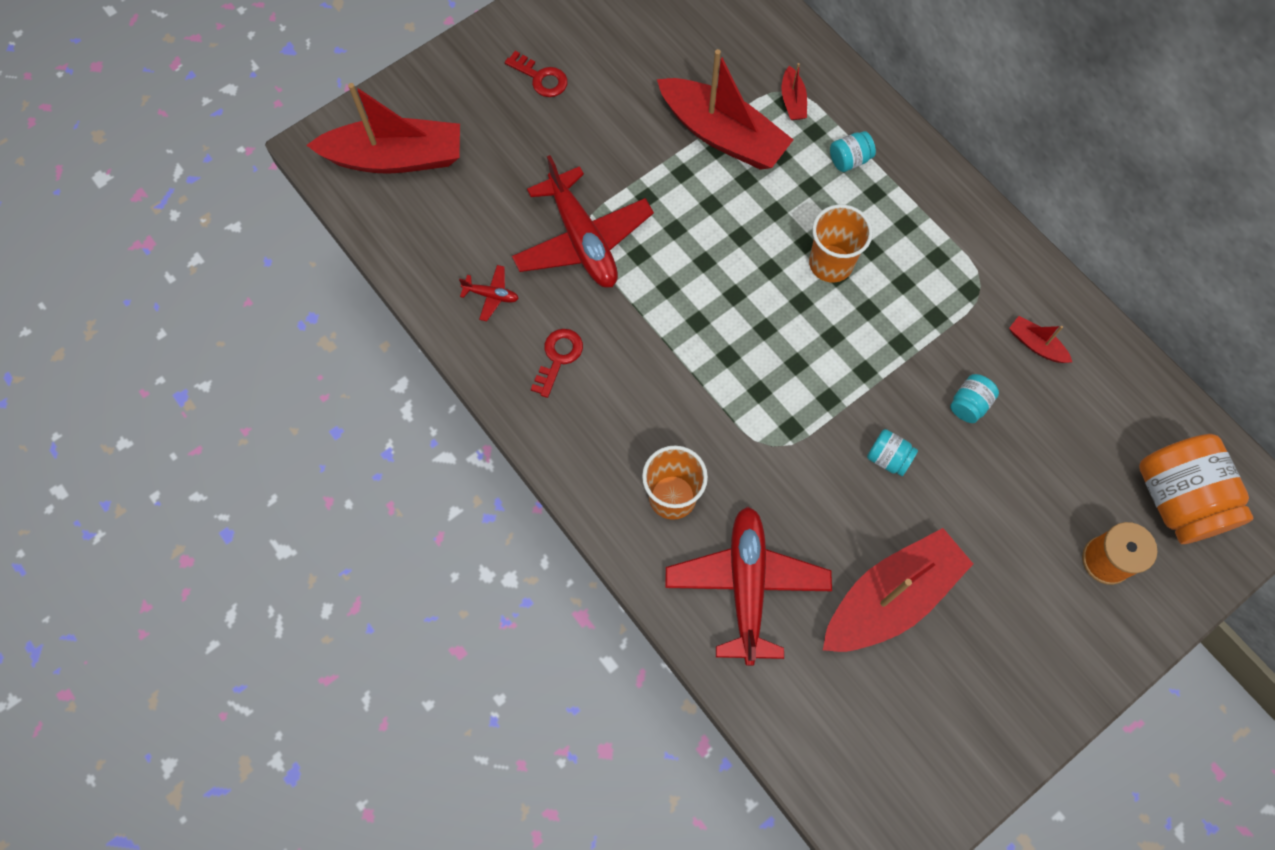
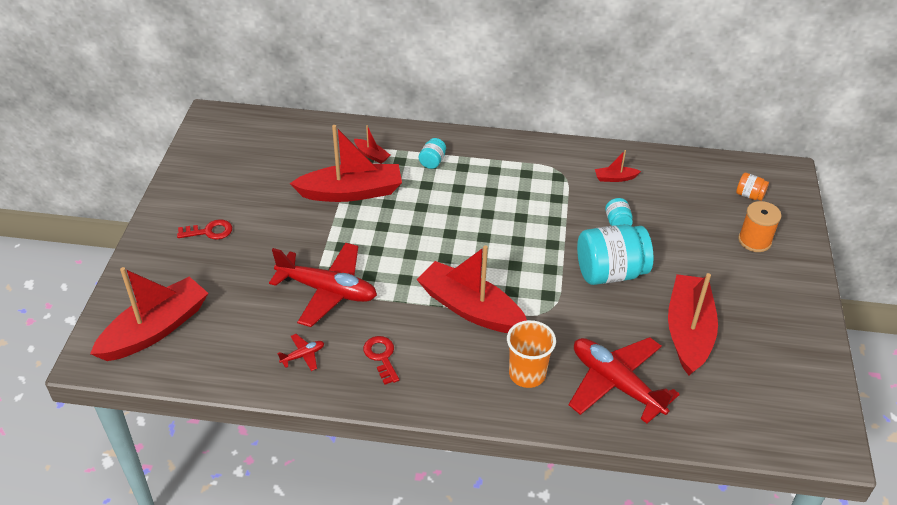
camera: 45 degrees left, 25 degrees down
orange cup [809,204,873,282] -> none
turquoise jar [867,429,918,476] -> turquoise jar [577,224,654,285], size x2.21
orange jar [1139,434,1253,544] -> orange jar [736,173,769,201], size x0.45
none -> red boat [417,245,527,333]

